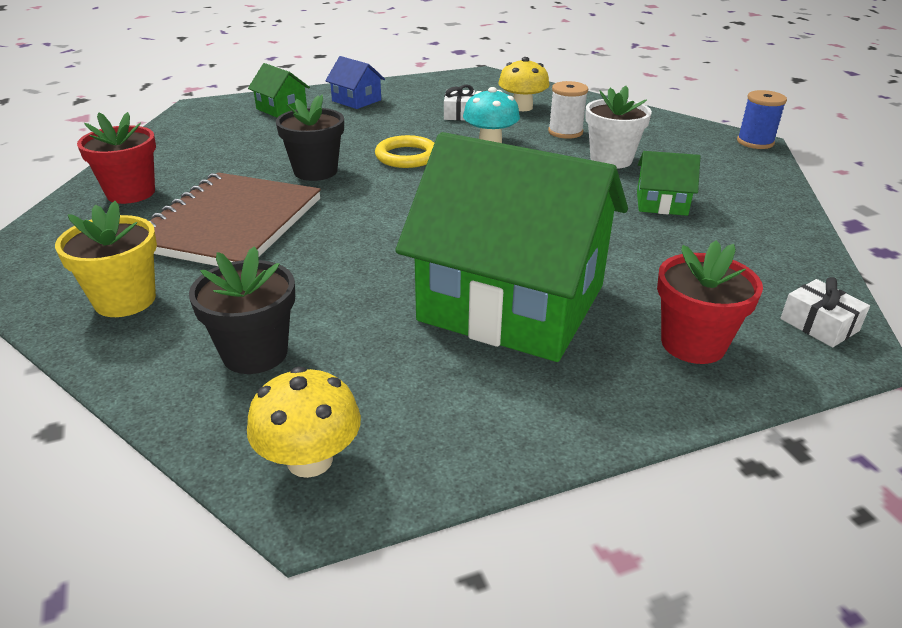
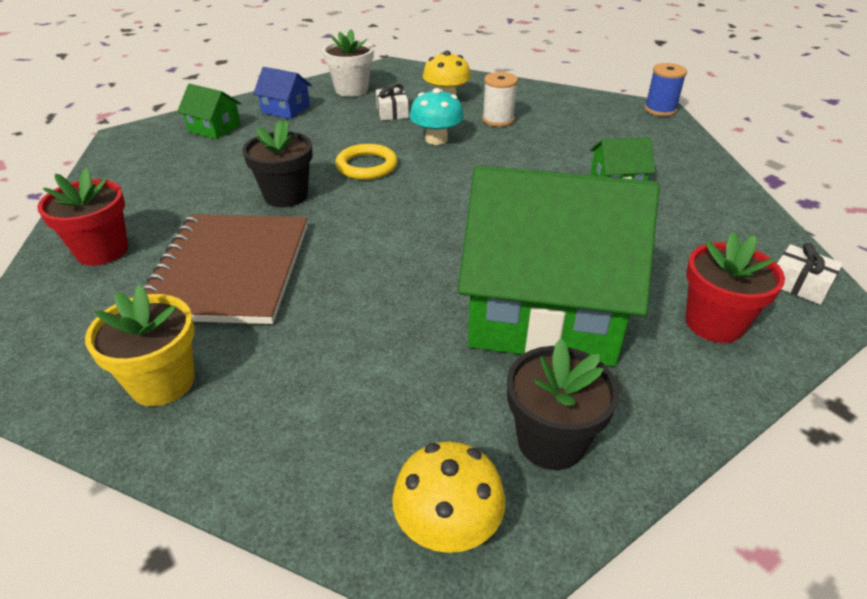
camera: 15 degrees left, 5 degrees up
black flower pot [189,246,295,374] -> black flower pot moved to [507,339,619,470]
white flower pot [585,86,652,169] -> white flower pot moved to [322,29,374,97]

